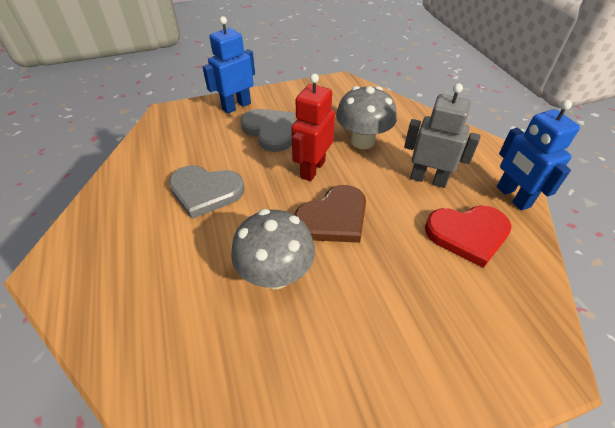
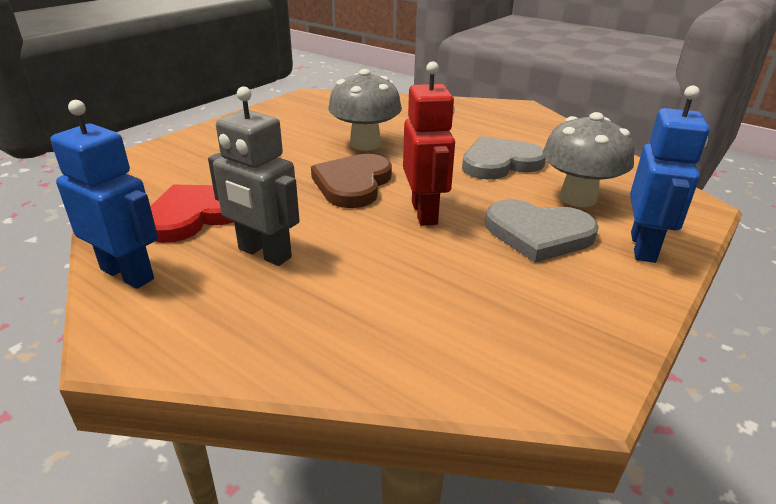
camera: 145 degrees right, 15 degrees down
grey mushroom [336,86,397,149] -> grey mushroom moved to [543,112,635,207]
grey robot [404,83,480,188] -> grey robot turned 45 degrees clockwise [208,86,300,266]

